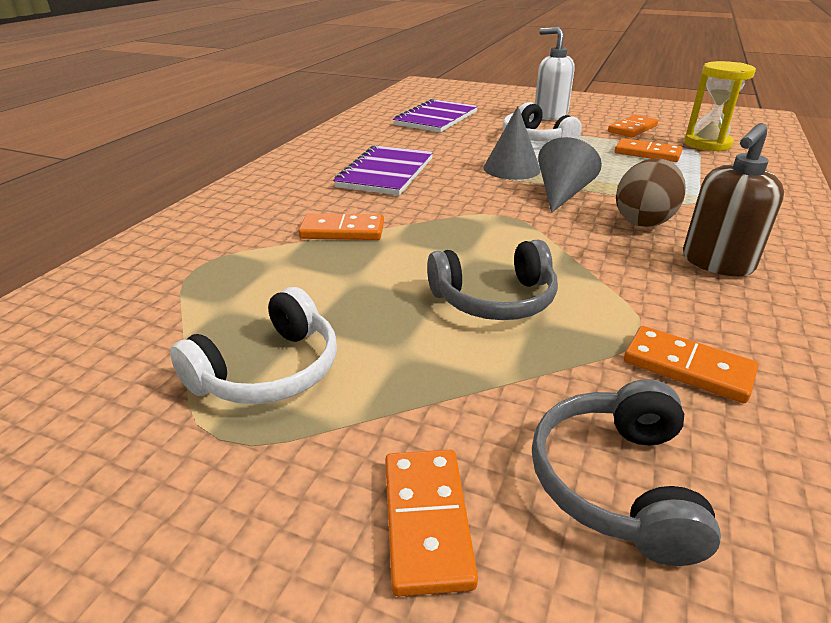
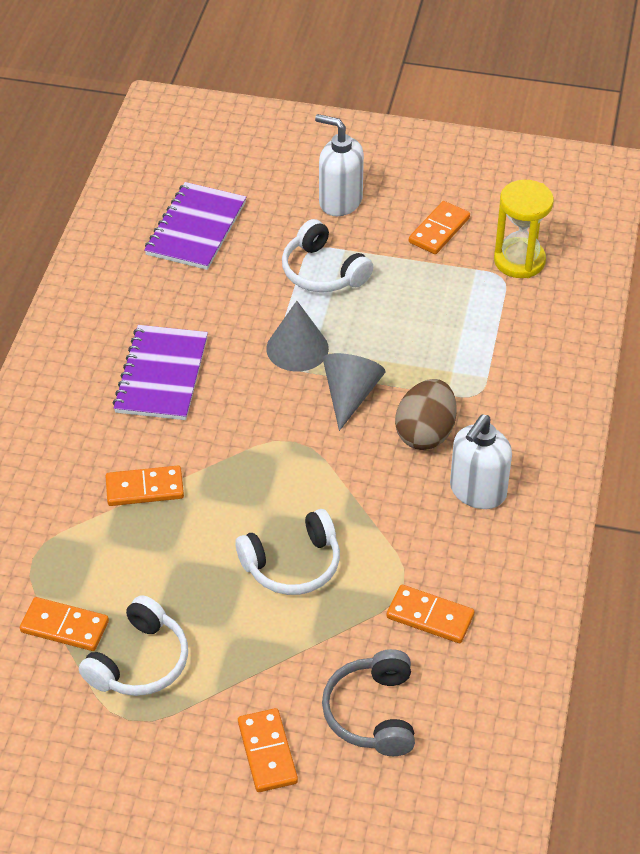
camera: 10 degrees left, 15 degrees up
grey headphones [427,239,558,320] -> white headphones [236,509,340,595]
orange domino [615,138,683,162] -> orange domino moved to [20,597,109,651]
brown soap dispenser [683,123,784,276] -> white soap dispenser [450,414,512,509]

